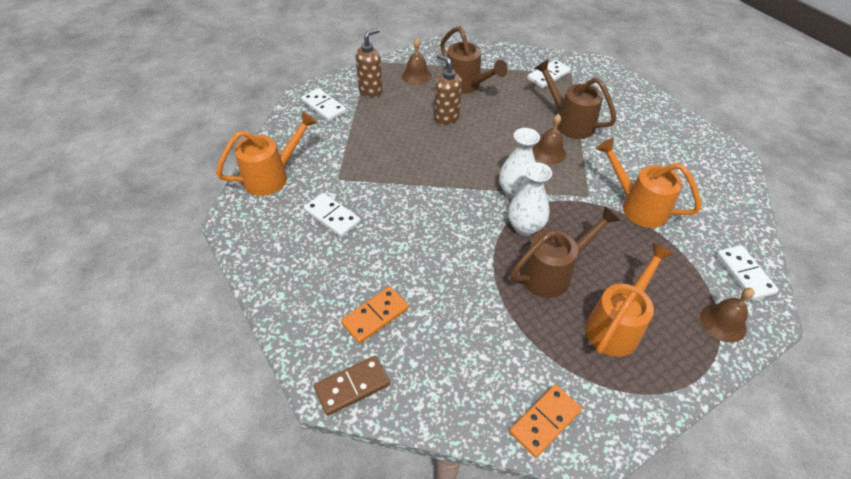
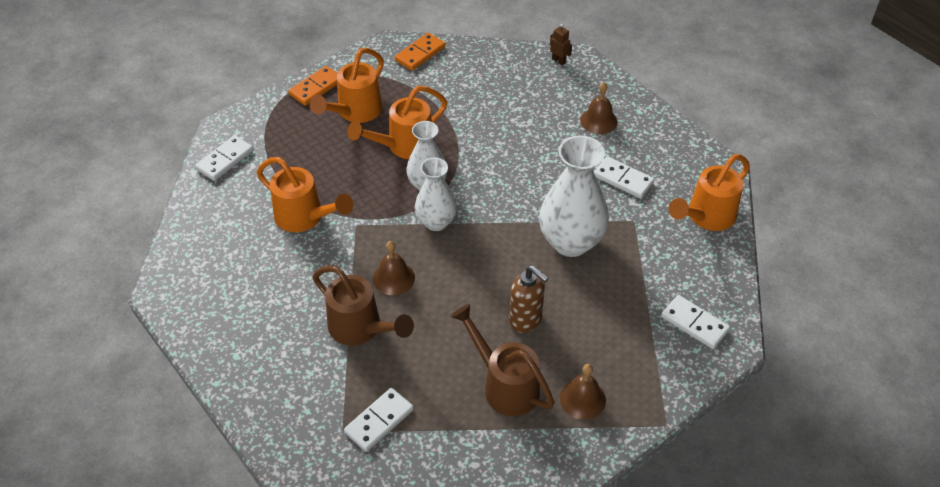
camera: 175 degrees right, 0 degrees up
brown domino [314,356,390,416] -> brown robot [550,24,572,66]
orange domino [341,287,409,344] -> orange domino moved to [288,66,337,106]
brown soap dispenser [356,28,382,98] -> none
brown watering can [510,206,620,298] -> orange watering can [347,86,447,159]
brown bell [700,288,754,343] -> brown bell moved to [580,82,618,134]
white domino [716,245,779,300] -> white domino turned 60 degrees clockwise [195,135,253,181]
none -> white vase [539,135,609,257]

